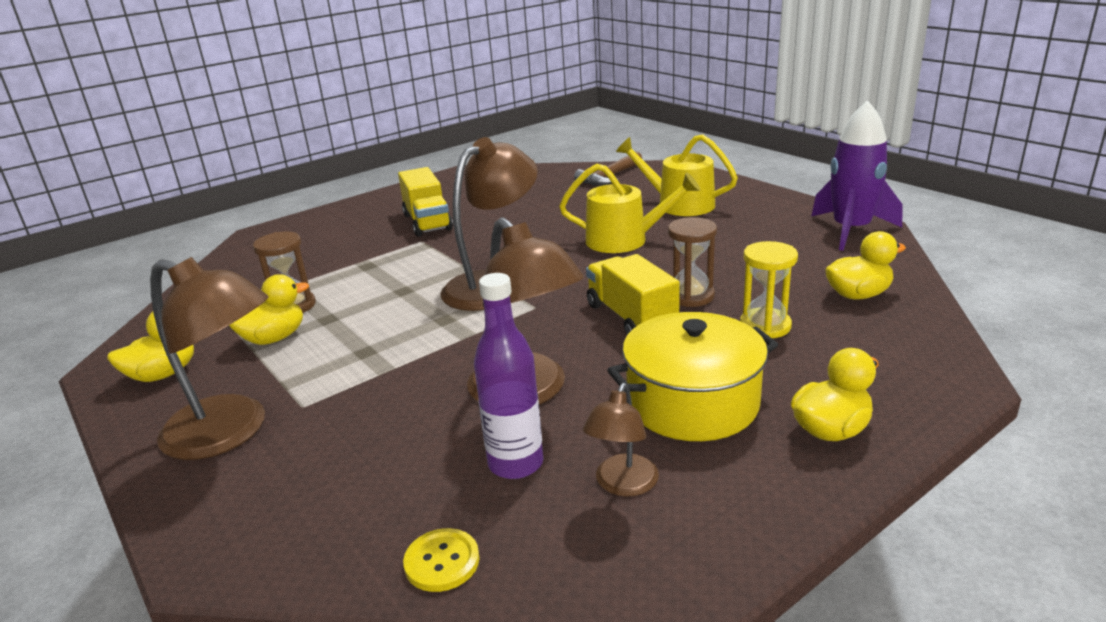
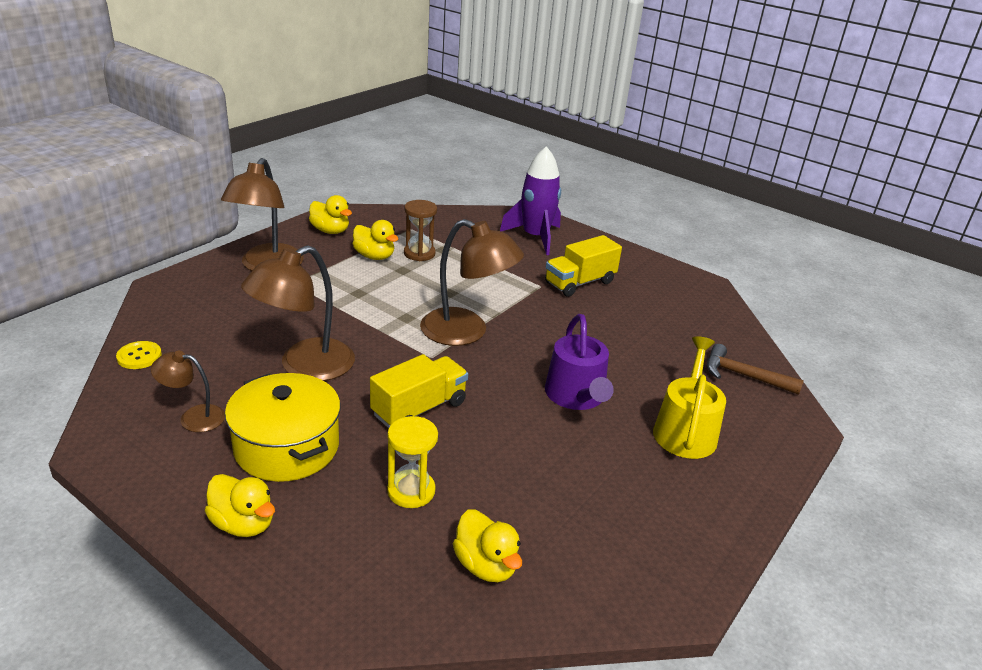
camera: 70 degrees right, 5 degrees up
purple bottle [474,273,543,479] -> none
yellow watering can [559,164,700,253] -> purple watering can [545,314,614,410]
brown hourglass [668,217,717,307] -> none
purple rocket [811,100,903,251] -> purple rocket moved to [500,146,561,255]

